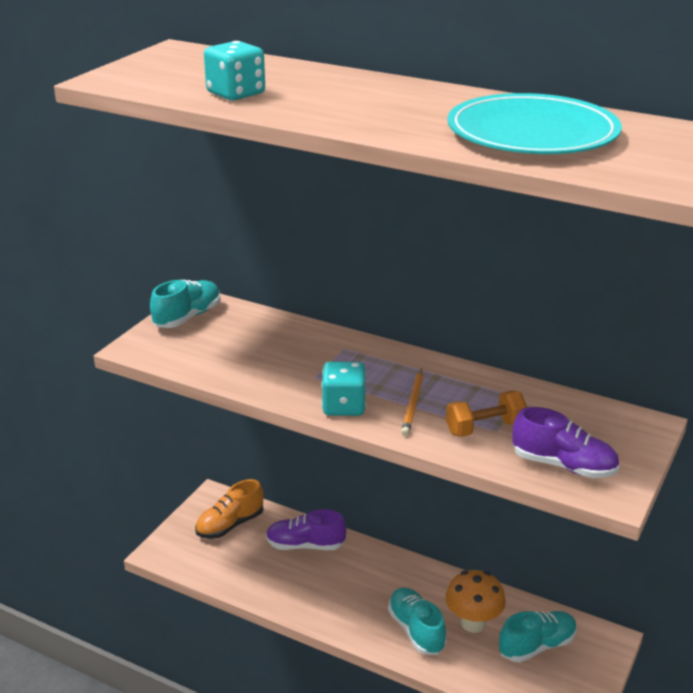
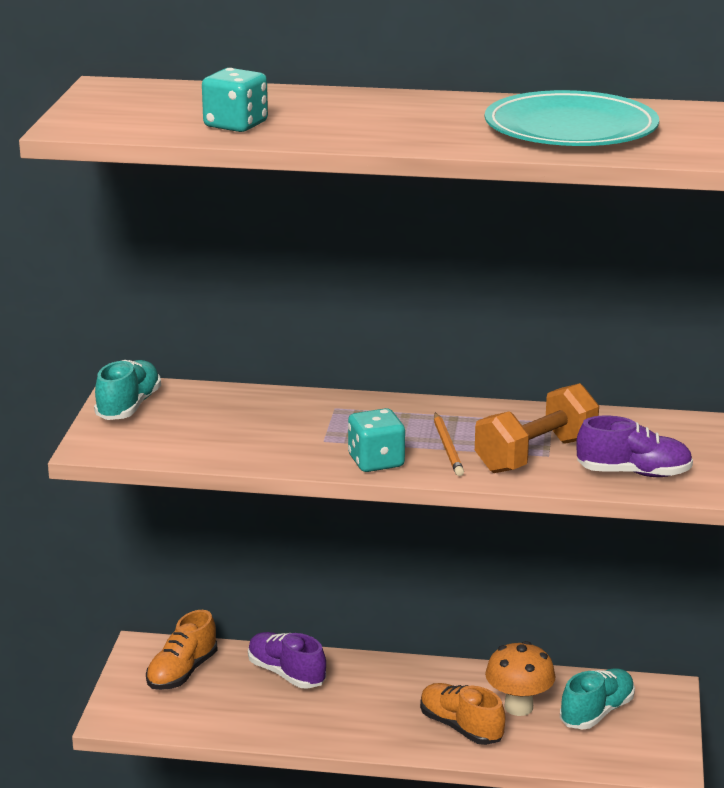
camera: 20 degrees left, 5 degrees down
purple shoe [266,509,347,550] -> purple shoe turned 60 degrees clockwise [248,632,326,689]
turquoise shoe [388,587,447,655] -> orange shoe [420,683,505,745]
orange dumbbell [446,391,527,437] -> orange dumbbell [475,383,599,473], size x1.53

